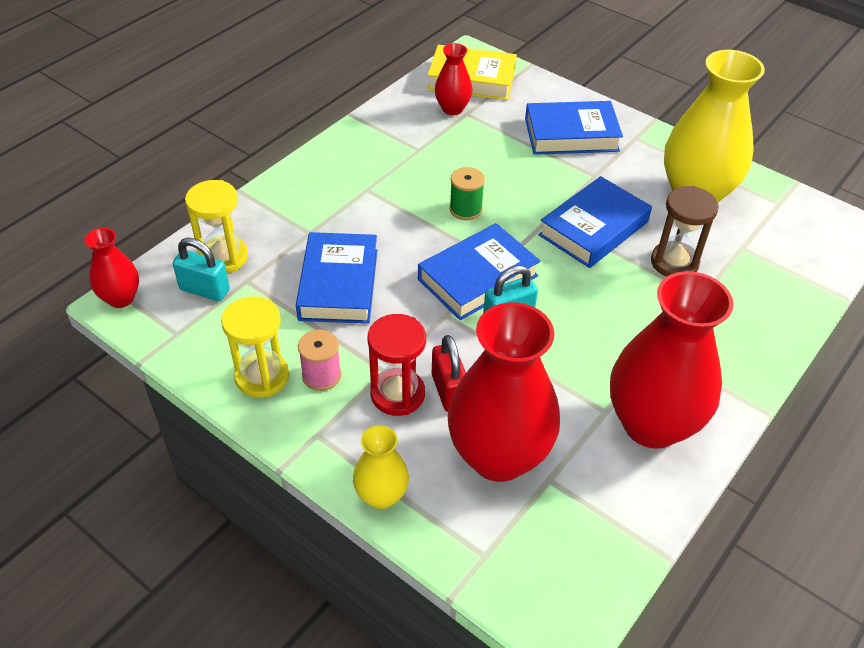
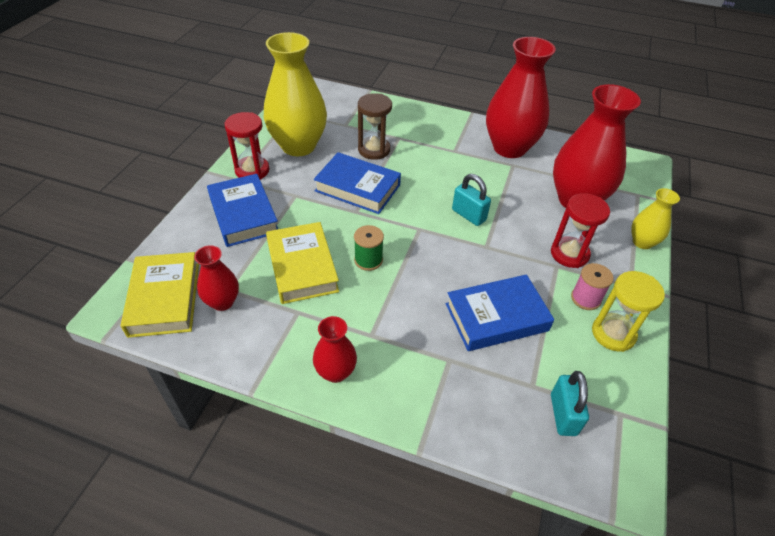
camera: 110 degrees left, 0 degrees up
red vase [84,228,139,308] -> red vase moved to [313,316,357,383]
yellow hourglass [185,180,248,273] -> none
blue book [418,223,540,320] -> none
red padlock [432,335,466,412] -> none
none -> red hourglass [225,112,269,180]
none -> yellow book [266,222,339,304]

